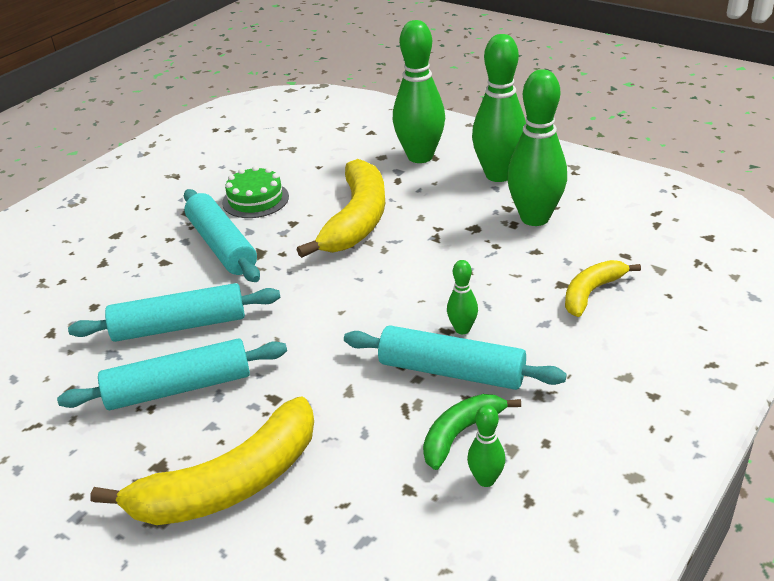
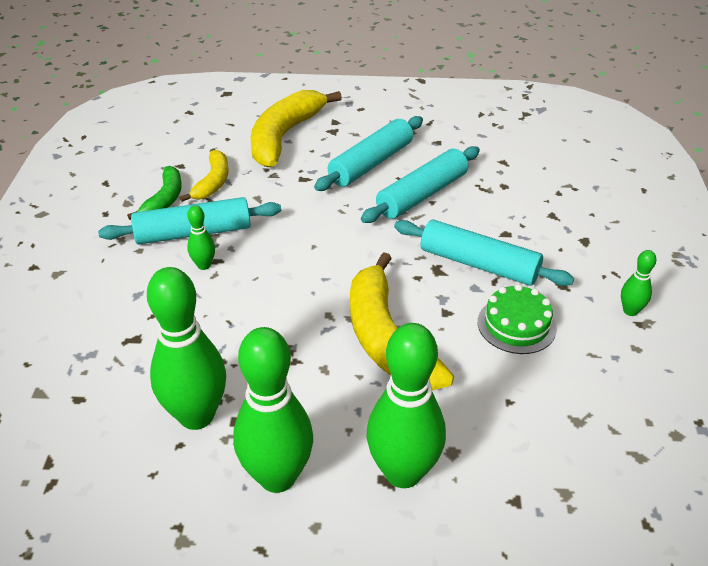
camera: 145 degrees right, 5 degrees up
green bowling pin [467,405,505,487] -> green bowling pin moved to [621,250,656,316]
yellow banana [565,260,641,317] -> yellow banana moved to [180,150,229,202]

